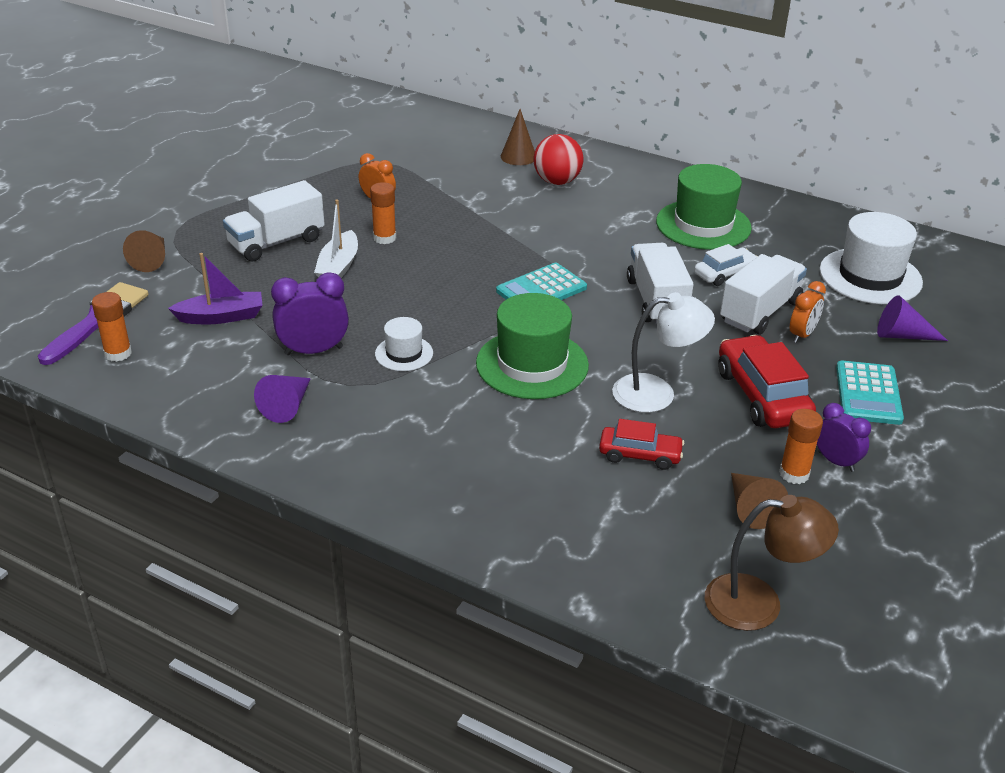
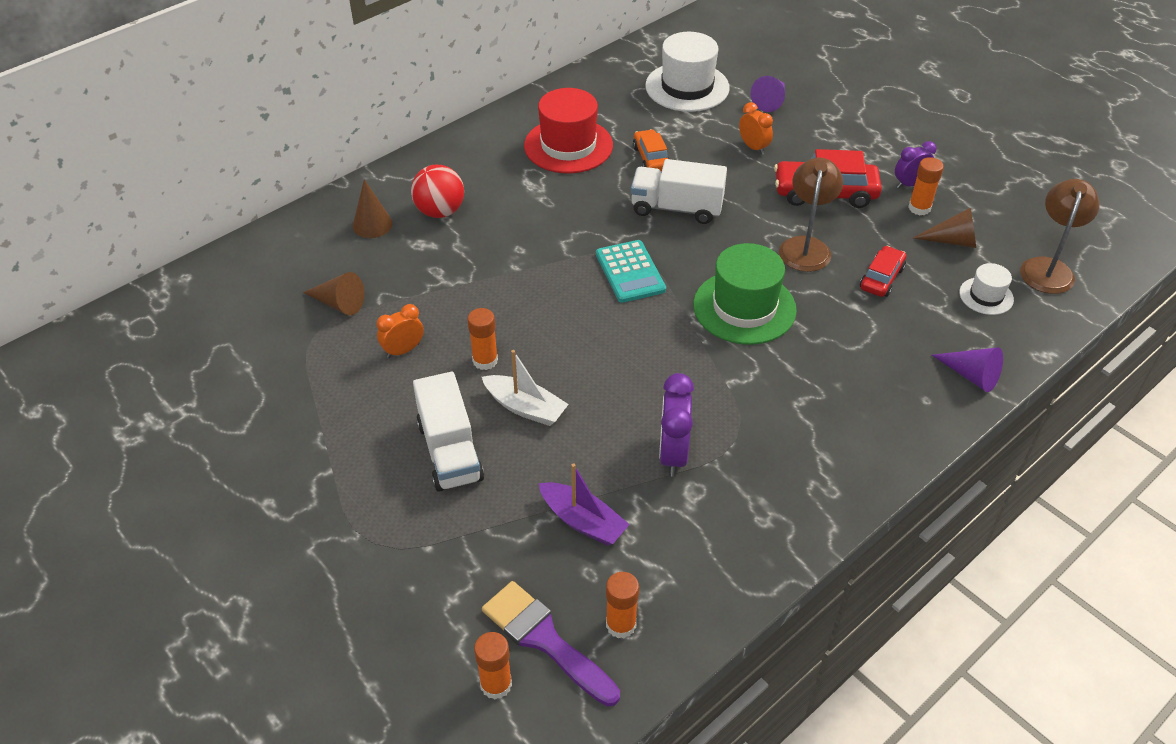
camera: 70 degrees left, 10 degrees up
brown cone [123,230,165,272] -> brown cone moved to [303,272,364,315]
purple boat [168,253,263,324] -> purple boat turned 120 degrees clockwise [539,463,630,546]
purple cone [254,375,311,423] -> purple cone moved to [932,347,1003,392]
white hat [375,317,433,371] -> white hat moved to [959,263,1014,315]
white lamp [612,292,715,413] -> brown lamp [779,158,843,272]
green hat [656,164,752,250] -> red hat [524,88,613,173]
white car [694,244,758,286] -> orange car [633,129,670,171]
white truck [720,254,807,335] -> none
turquoise calculator [836,360,904,425] -> none
none -> orange glue stick [474,632,512,700]

